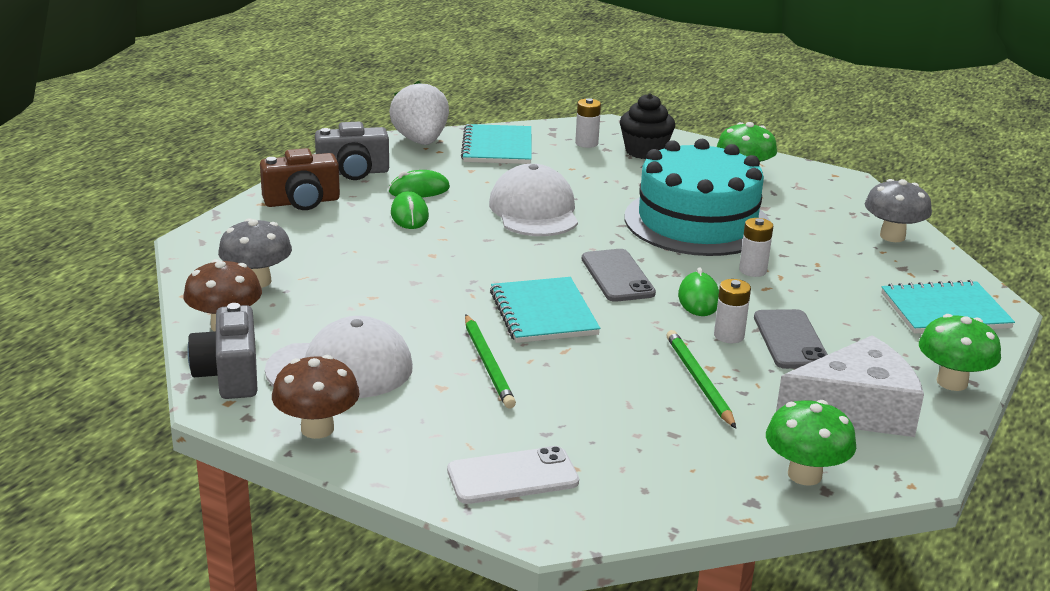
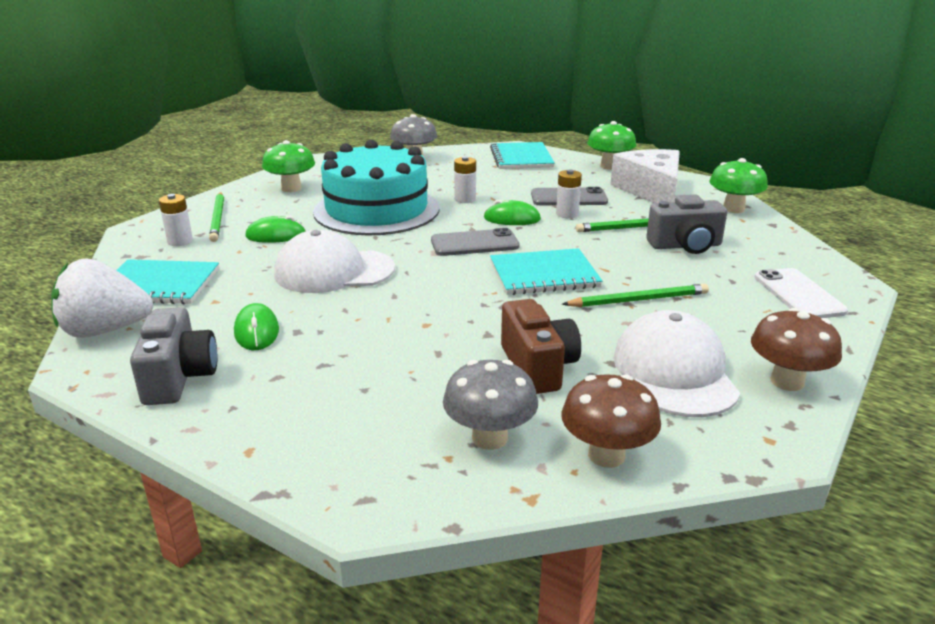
camera: 85 degrees left, 0 degrees up
grey camera [187,303,258,399] -> grey camera moved to [646,194,727,254]
brown camera [260,148,340,210] -> brown camera moved to [501,299,581,394]
green mouse [391,191,429,229] -> green mouse moved to [245,215,306,243]
black cupcake [620,93,675,159] -> green pencil [209,192,224,242]

